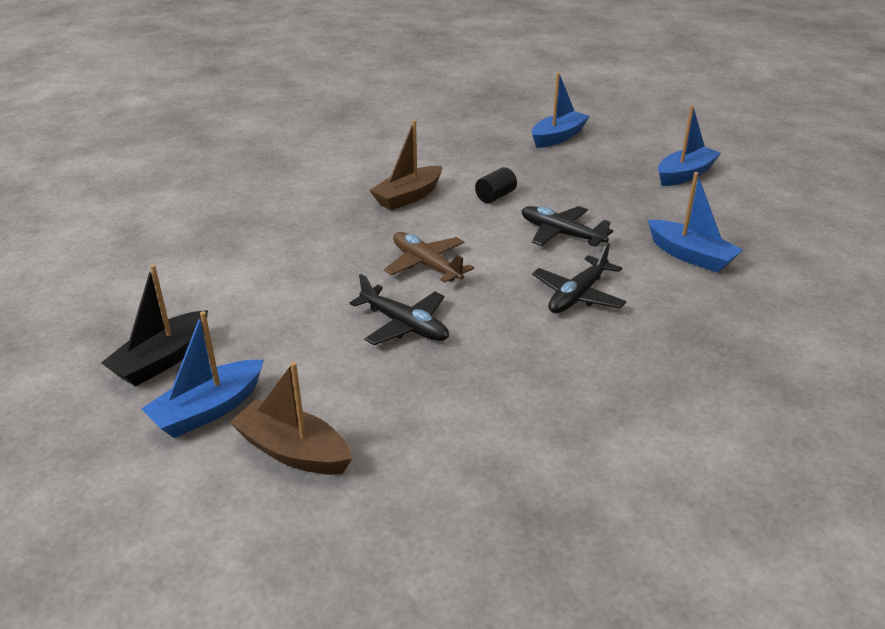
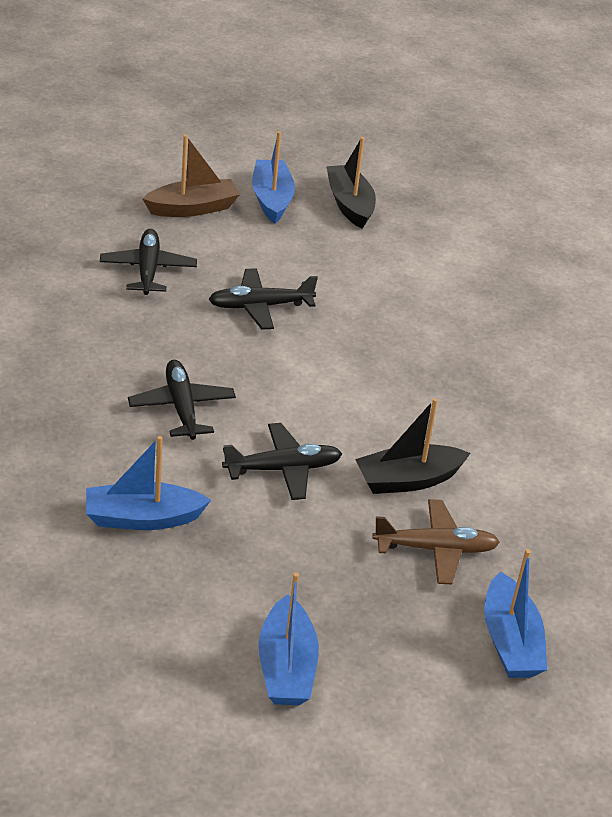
camera: 125 degrees right, 5 degrees up
brown boat [369,120,442,210] -> none
brown plane [384,232,474,283] -> brown plane moved to [372,499,500,584]
black cylinder [475,167,517,203] -> black boat [355,398,470,494]
none -> black plane [100,229,197,295]

